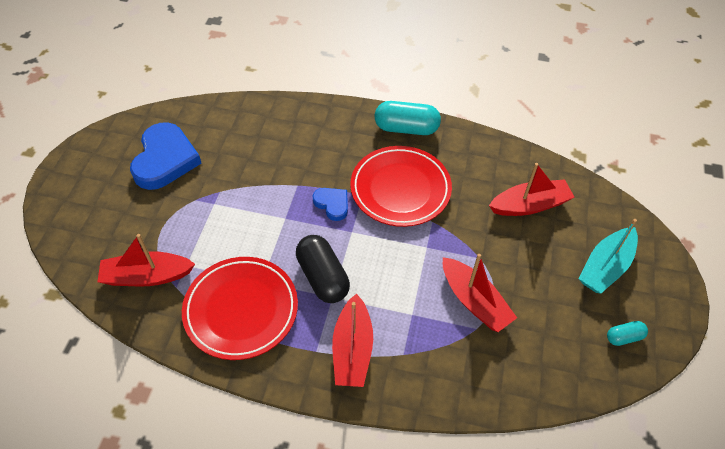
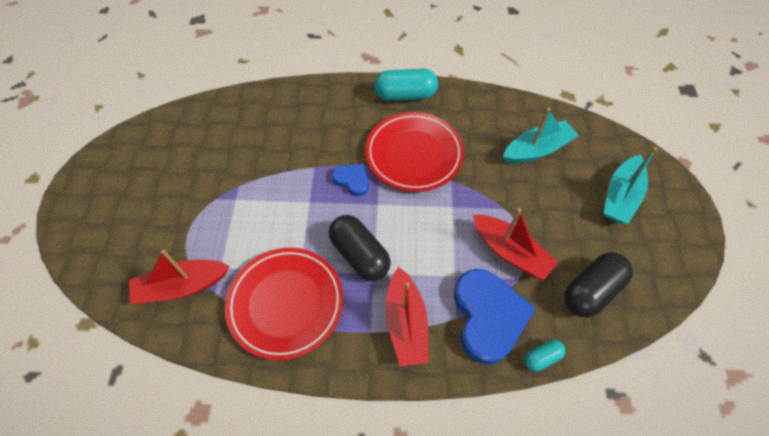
camera: 10 degrees left, 5 degrees up
blue heart [130,122,202,190] -> blue heart moved to [454,269,536,365]
red boat [489,163,574,216] -> turquoise boat [503,108,579,164]
turquoise capsule [607,321,648,346] -> turquoise capsule moved to [524,340,566,372]
none -> black capsule [564,252,633,317]

